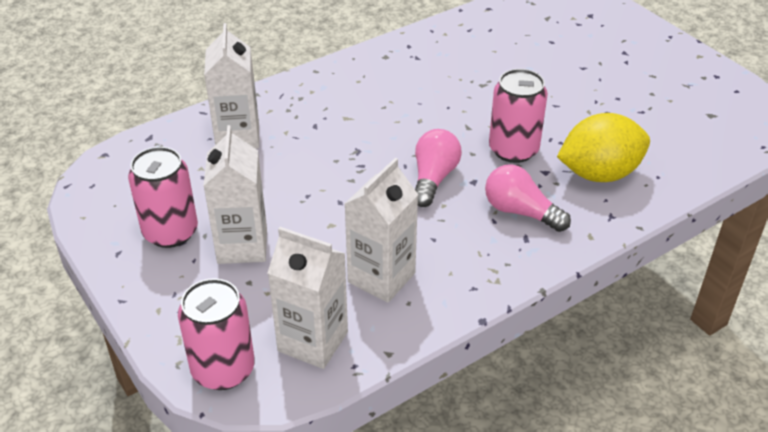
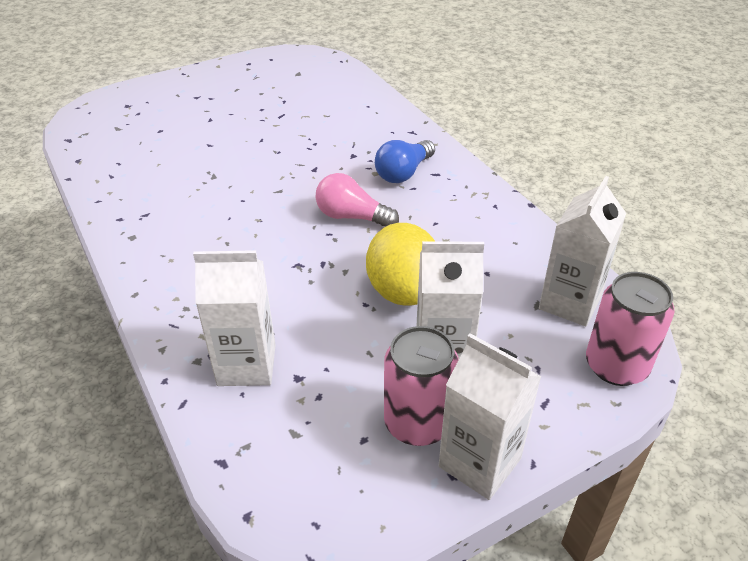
camera: 85 degrees left, 0 degrees up
white carton [345,158,419,303] -> white carton moved to [438,333,541,500]
pink light bulb [485,164,571,232] -> blue light bulb [375,140,435,183]
pink can [489,69,548,163] -> none
yellow lemon [557,113,650,182] -> yellow lemon moved to [366,223,435,306]

